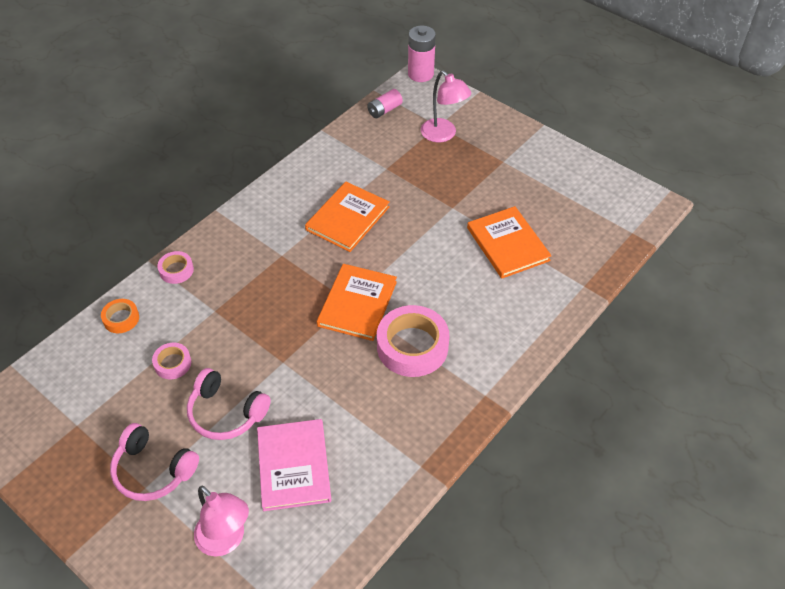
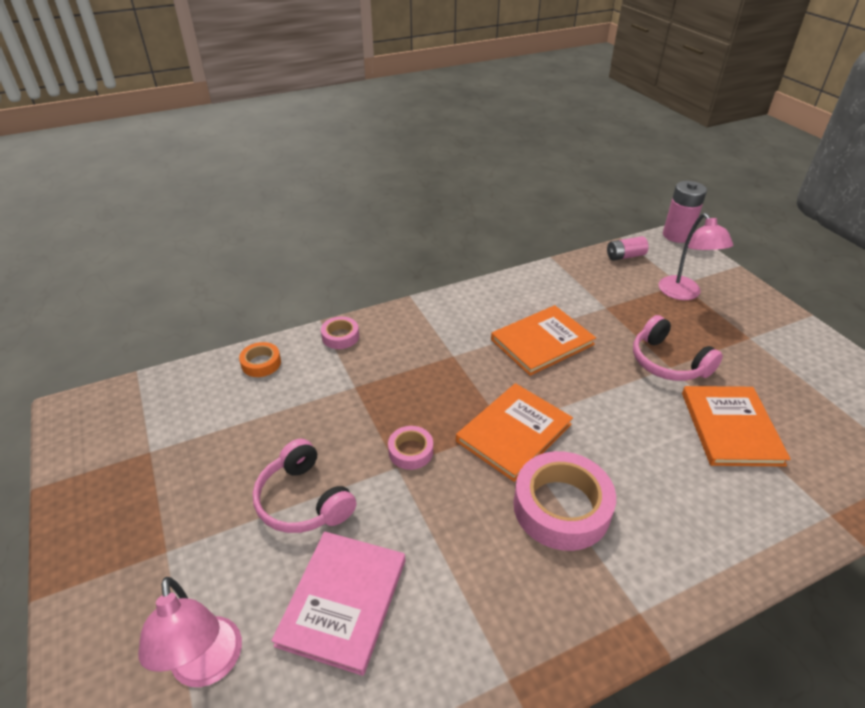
camera: 25 degrees right, 10 degrees down
pink headphones [110,423,199,501] -> pink headphones moved to [633,315,723,381]
pink tape [152,343,191,379] -> pink tape moved to [388,426,433,470]

